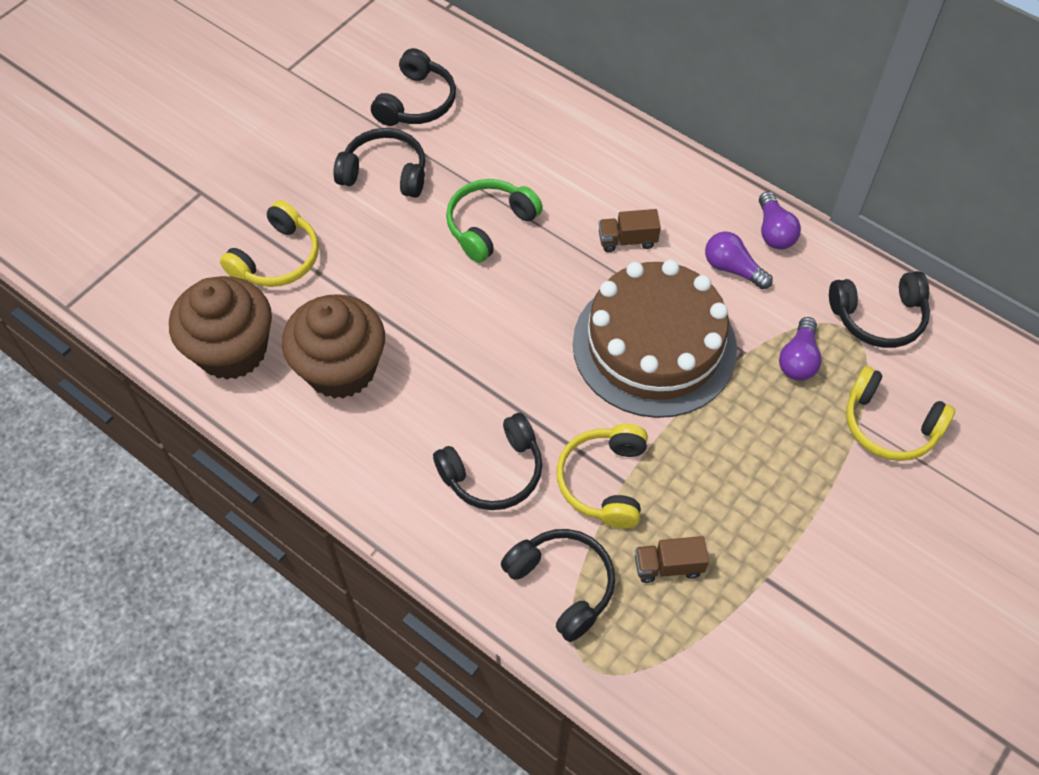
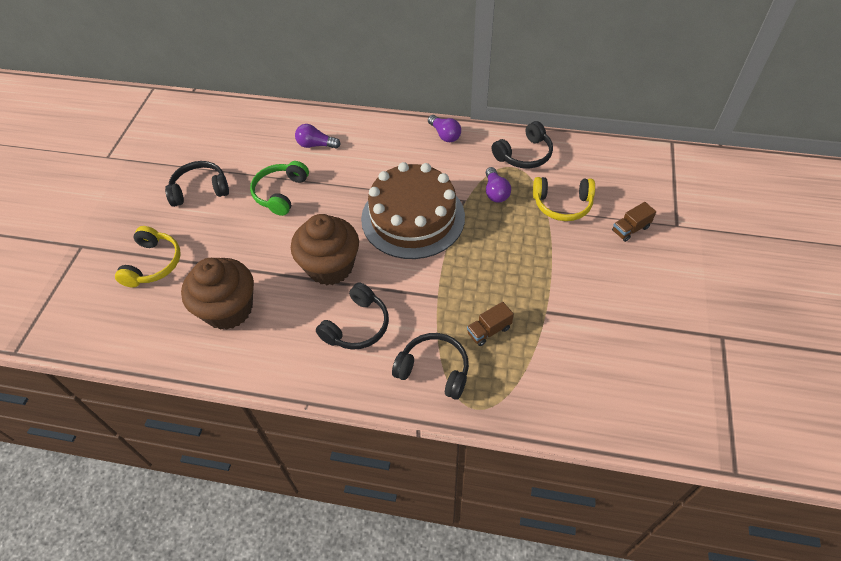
camera: 25 degrees left, 5 degrees down
brown cupcake [169,276,272,380] -> brown cupcake moved to [291,214,359,285]
black headphones [371,48,456,126] -> none
yellow headphones [557,424,648,528] -> none
brown truck [599,209,661,252] -> brown truck moved to [612,202,656,242]
purple light bulb [705,231,773,289] -> purple light bulb moved to [295,124,341,149]

